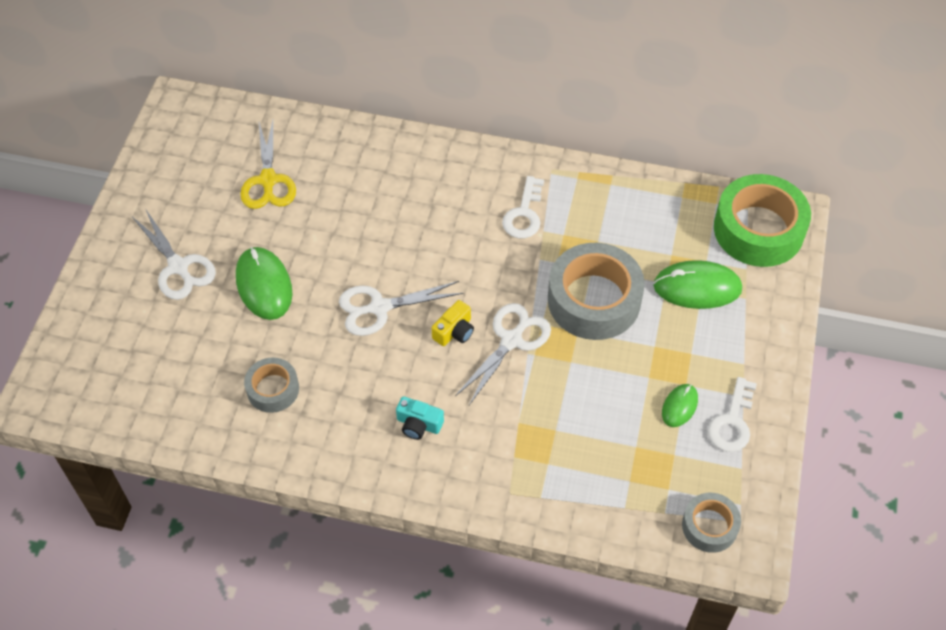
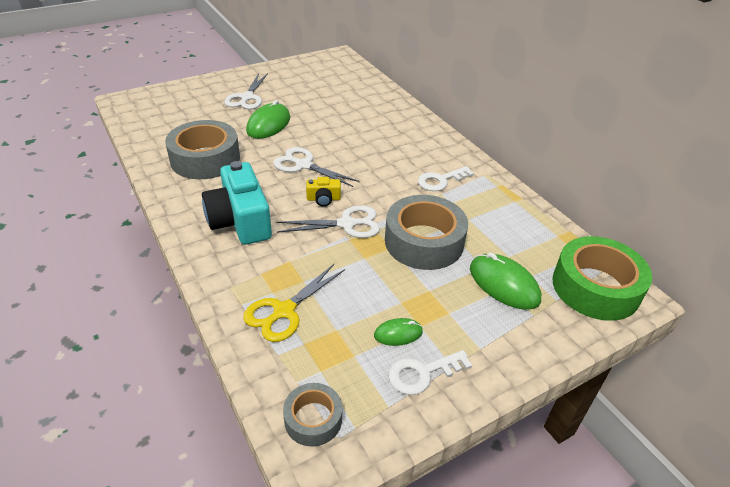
camera: 45 degrees right, 15 degrees down
yellow scissors [240,120,296,209] -> yellow scissors moved to [243,264,345,342]
grey tape [244,358,299,413] -> grey tape [165,120,240,179], size x1.87
turquoise camera [396,396,444,440] -> turquoise camera [202,161,272,245], size x2.23

